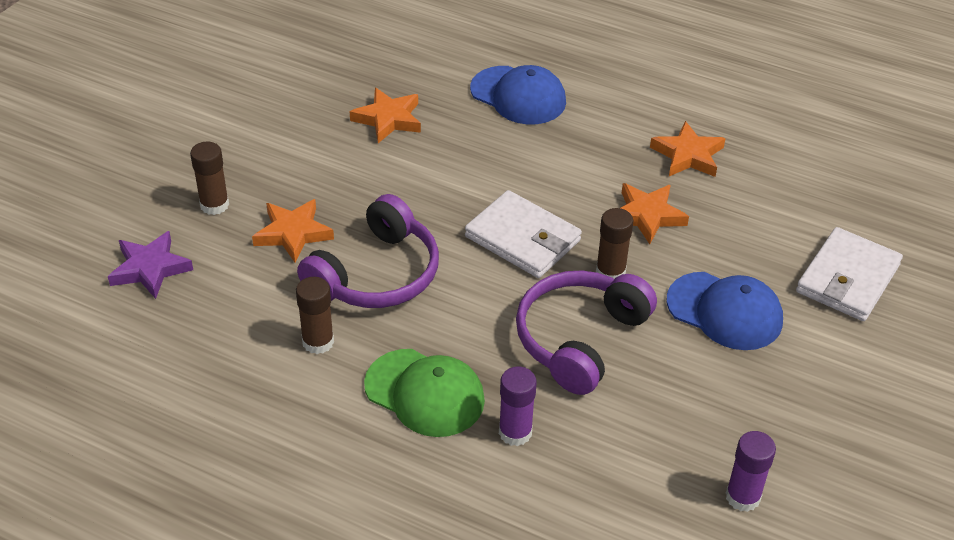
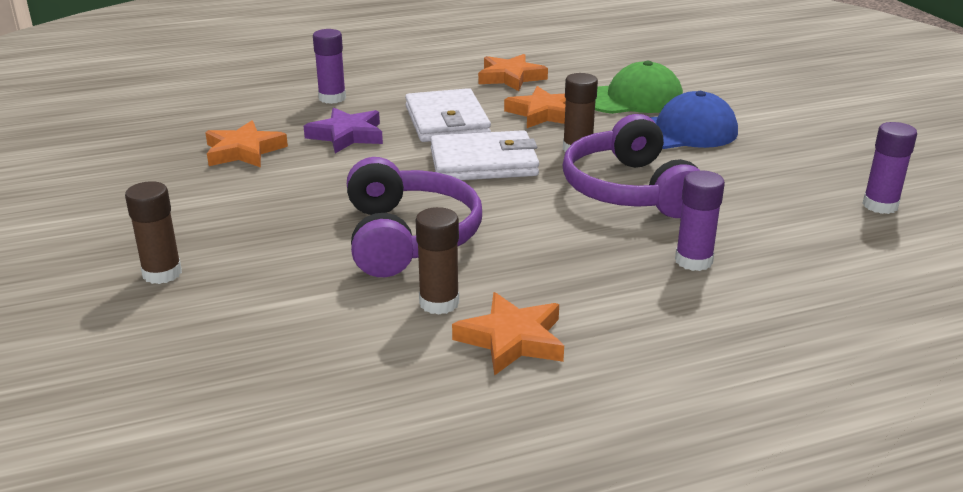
camera: 45 degrees left, 15 degrees down
purple star [108,231,193,299] -> purple star moved to [304,108,383,153]
orange star [252,199,334,263] -> orange star moved to [452,292,564,376]
green cap [364,349,485,437] -> green cap moved to [595,61,683,114]
blue cap [470,65,566,124] -> purple glue stick [313,29,346,104]
white wallet [796,227,903,321] -> white wallet moved to [405,88,491,142]

